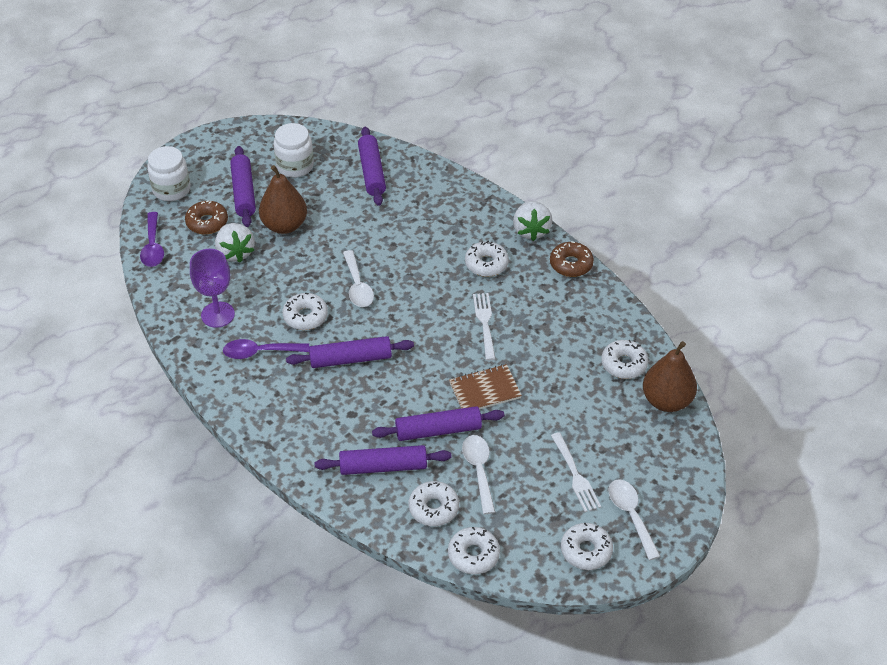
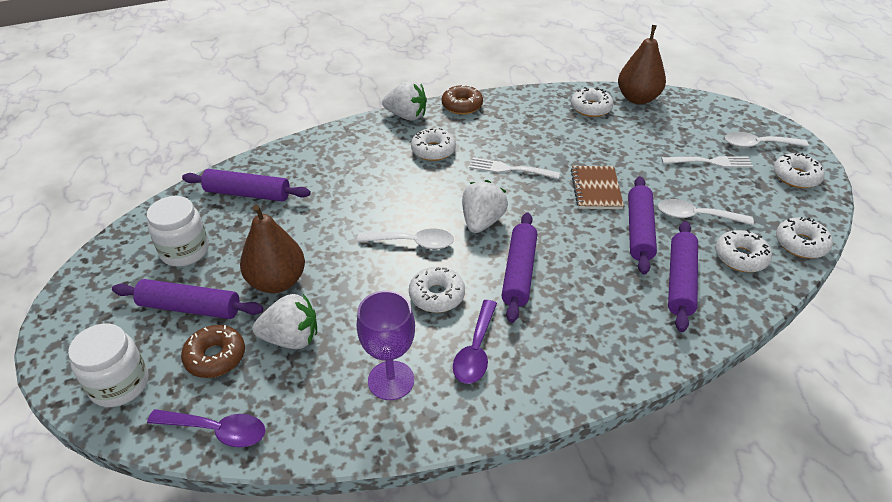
camera: 70 degrees left, 5 degrees down
none -> white strawberry [462,180,508,233]

